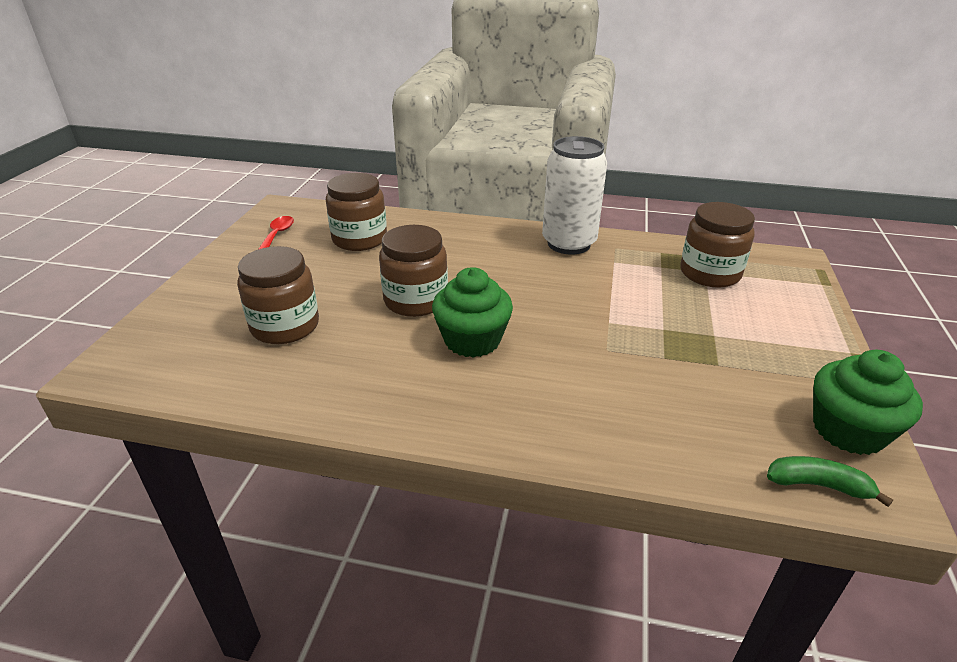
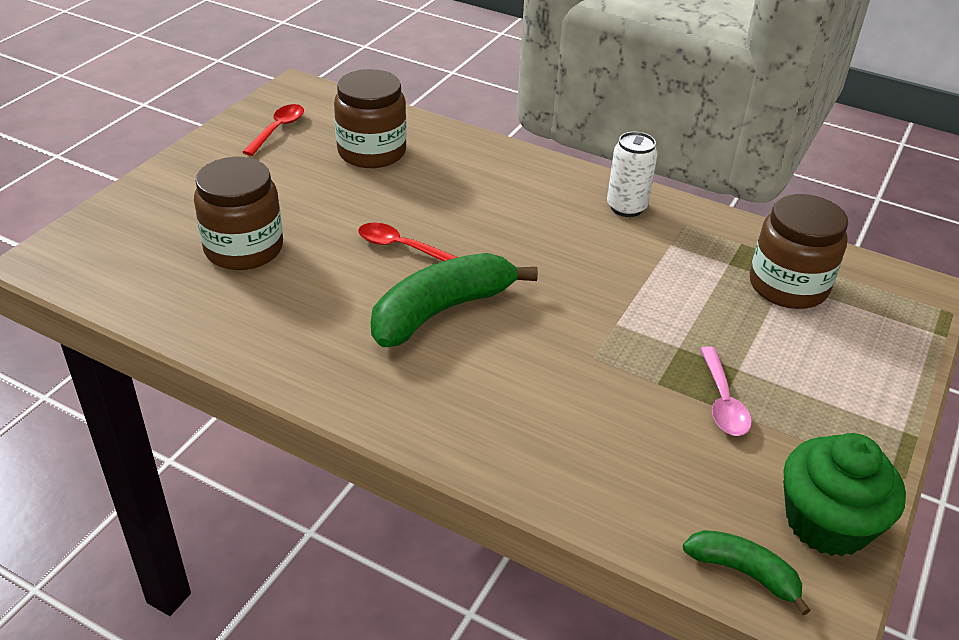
camera: 15 degrees right, 5 degrees up
brown jar [379,225,448,317] -> red spoon [358,223,458,261]
green cupcake [432,267,513,358] -> green banana [371,253,538,347]
white can [542,136,607,254] -> white can [607,132,658,217], size x0.58
none -> pink spoon [700,347,752,436]

